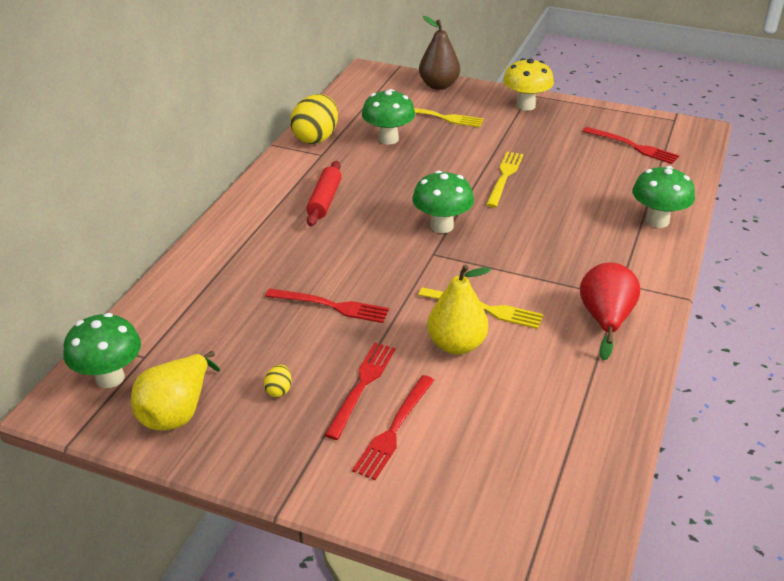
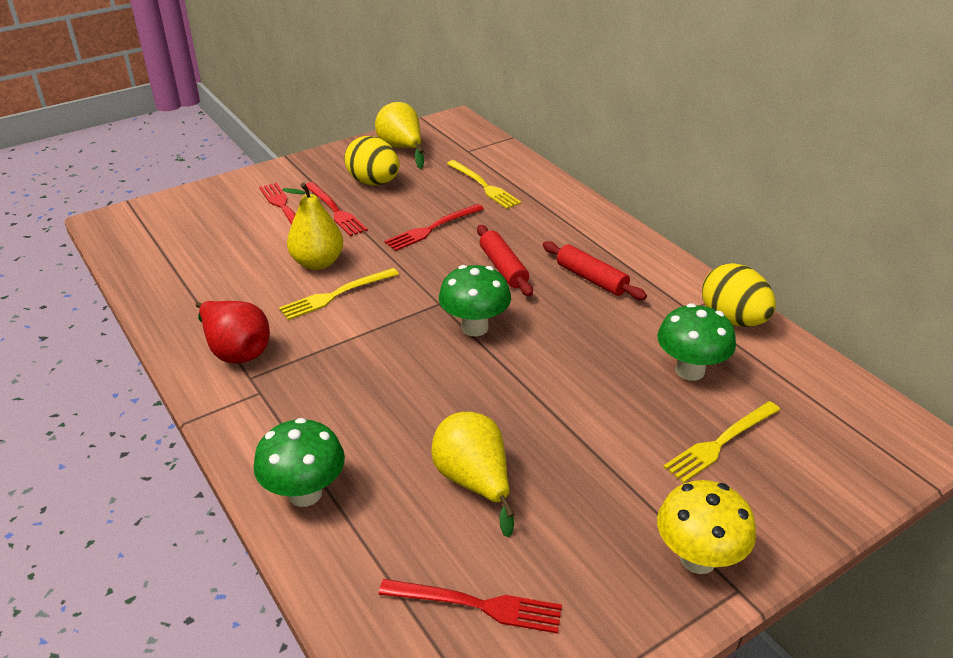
camera: 125 degrees right, 0 degrees up
green mushroom [63,313,141,388] -> none
yellow egg [264,365,292,397] -> yellow egg [344,136,400,185], size x2.33
brown pear [419,16,460,90] -> none
yellow fork [486,152,523,208] -> yellow fork moved to [447,160,521,209]
red fork [582,127,680,164] -> red fork turned 150 degrees counterclockwise [378,579,562,634]
none -> yellow pear [431,412,514,537]
none -> red rolling pin [477,225,533,296]

